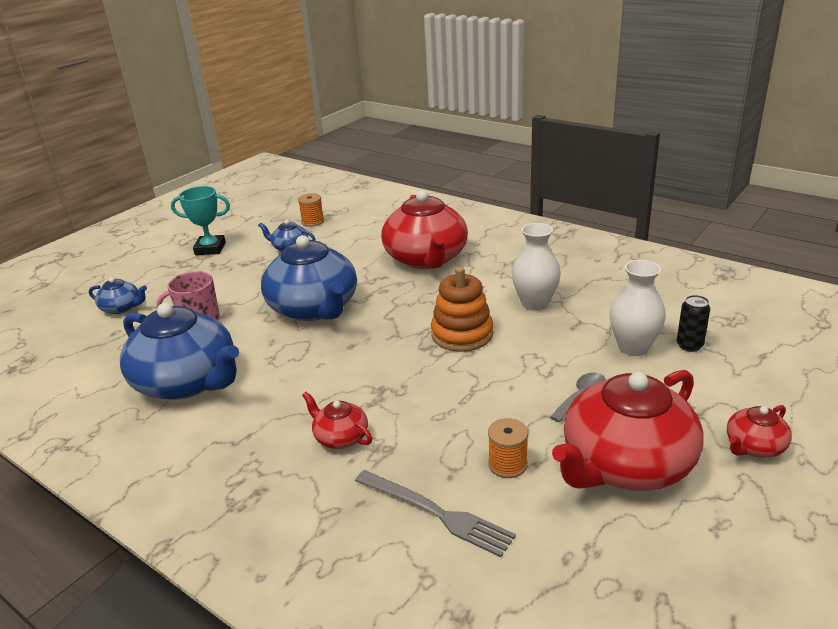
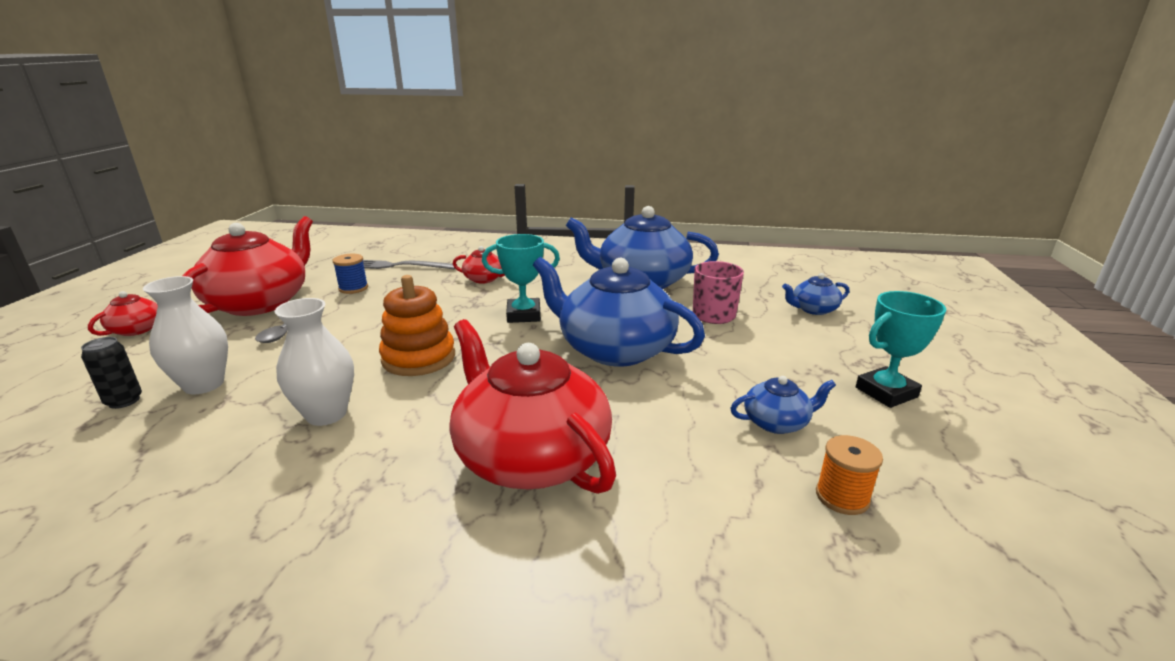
camera: 150 degrees right, 5 degrees down
orange spool [488,418,528,478] -> blue spool [333,254,368,294]
none -> turquoise trophy [482,234,560,323]

